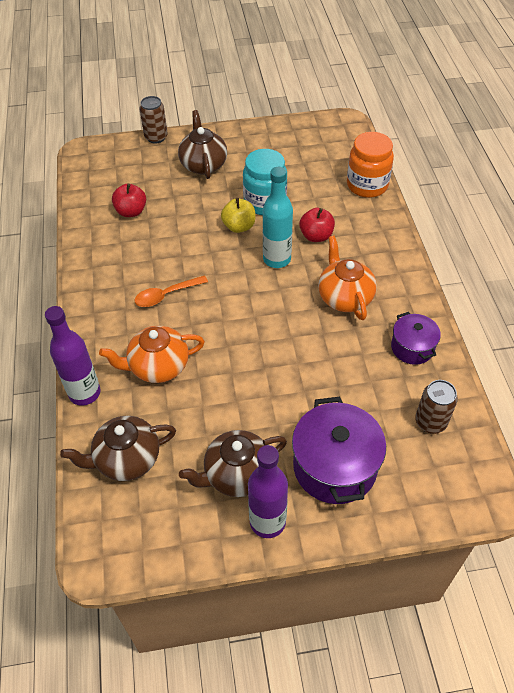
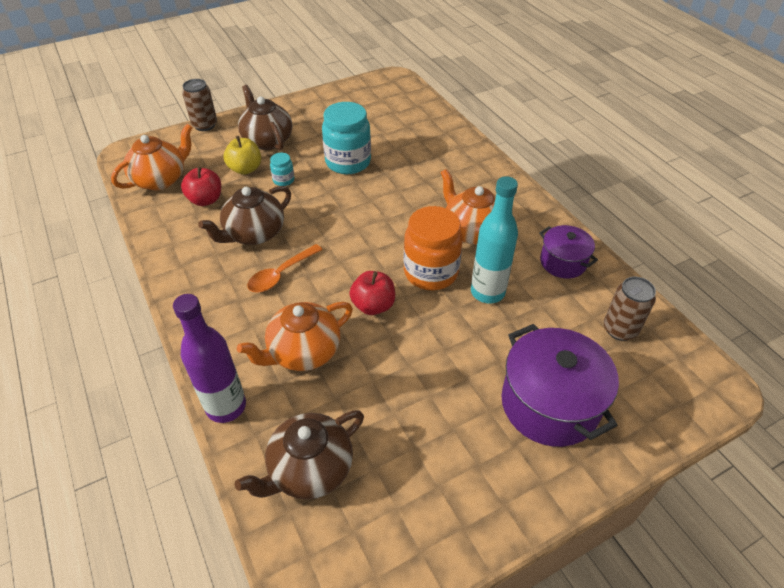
camera: 20 degrees left, 5 degrees down
brown teapot [179,430,287,497] -> brown teapot moved to [198,186,291,245]
yellow apple [221,198,255,233] -> yellow apple moved to [224,136,261,175]
purple bottle [248,445,288,538] -> none
turquoise bottle [263,167,293,268] -> turquoise bottle moved to [471,176,518,304]
red apple [299,208,335,242] -> red apple moved to [350,271,395,315]
orange jar [347,132,394,198] -> orange jar moved to [404,206,463,290]
none -> orange teapot [111,124,193,190]
none -> turquoise jar [270,153,295,186]

